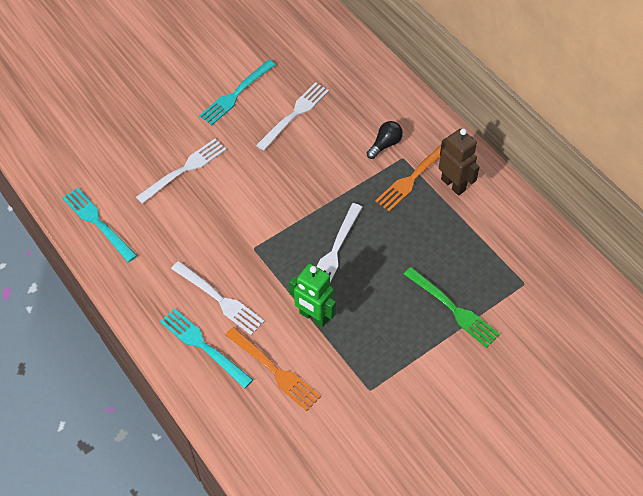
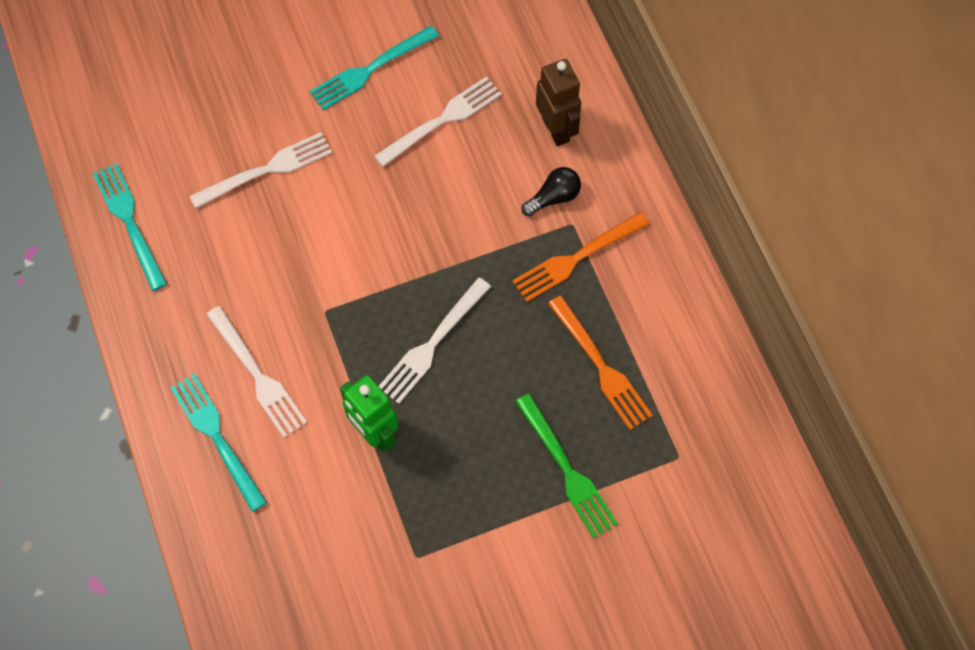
camera: 15 degrees right, 10 degrees up
orange fork [225,327,321,411] -> orange fork moved to [548,295,653,430]
brown robot [439,128,480,196] -> brown robot moved to [536,59,581,146]

